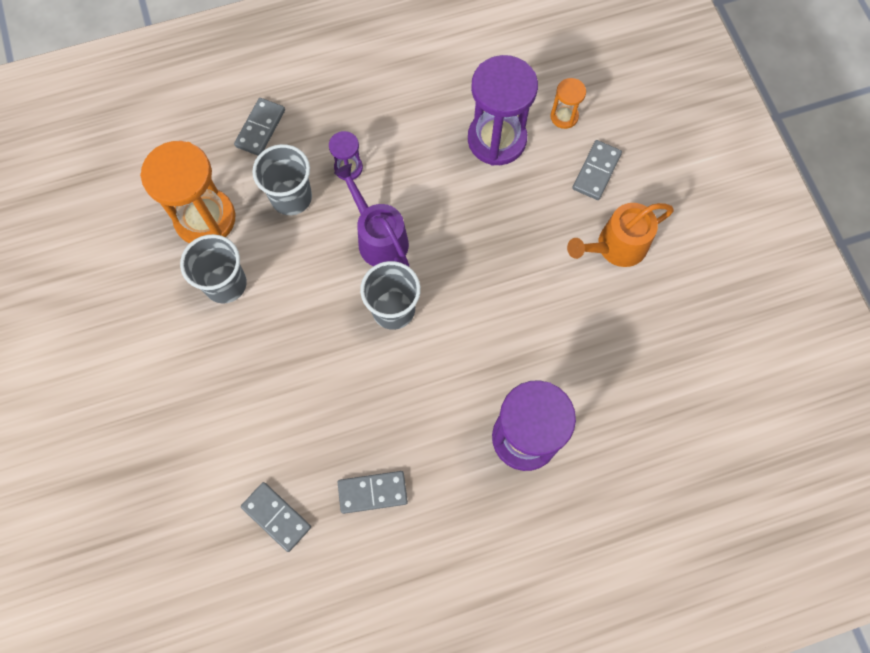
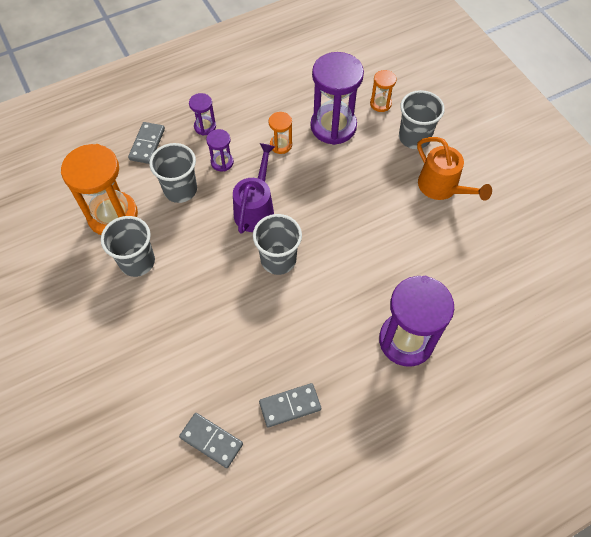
camera: 10 degrees left, 10 degrees down
purple watering can [334,163,409,267] -> purple watering can turned 60 degrees clockwise [233,143,275,234]
orange watering can [567,203,674,267] -> orange watering can turned 90 degrees counterclockwise [417,137,492,201]
grey domino [572,140,622,200] -> grey cup [399,90,445,149]
none -> purple hourglass [189,93,216,136]
none -> orange hourglass [268,112,292,154]

